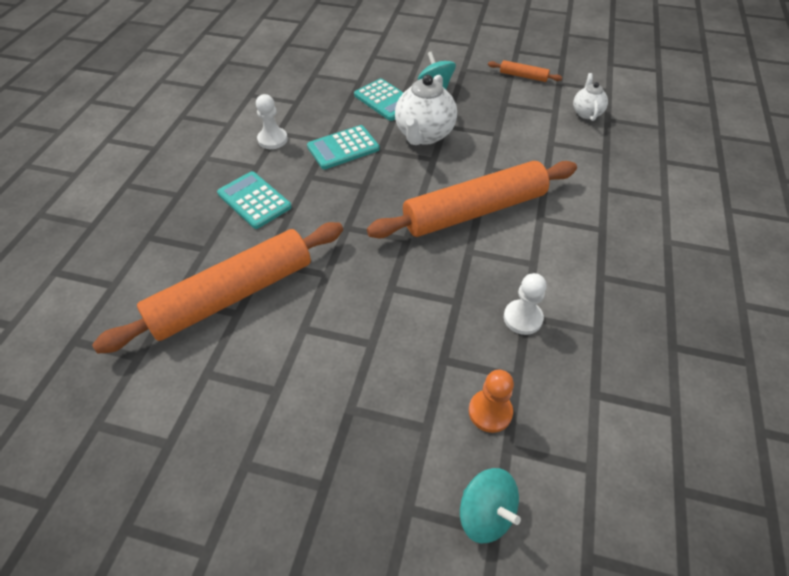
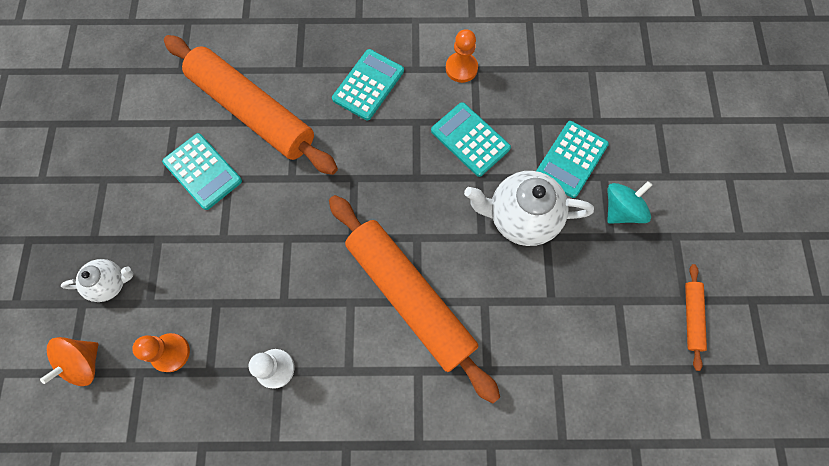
camera: 75 degrees right, 20 degrees up
white pawn [256,94,288,149] -> orange pawn [446,29,478,83]
turquoise spinning top [460,468,521,544] -> orange spinning top [40,337,98,386]
white teapot [573,73,608,121] -> white teapot moved to [61,259,133,302]
none -> turquoise calculator [162,133,242,210]

